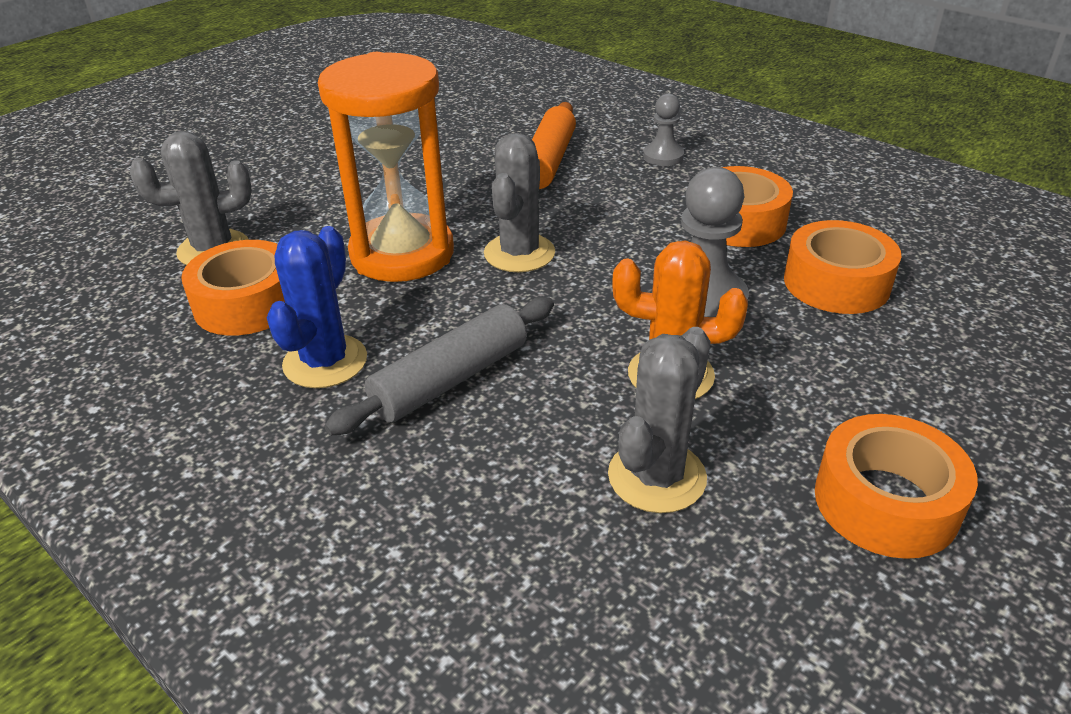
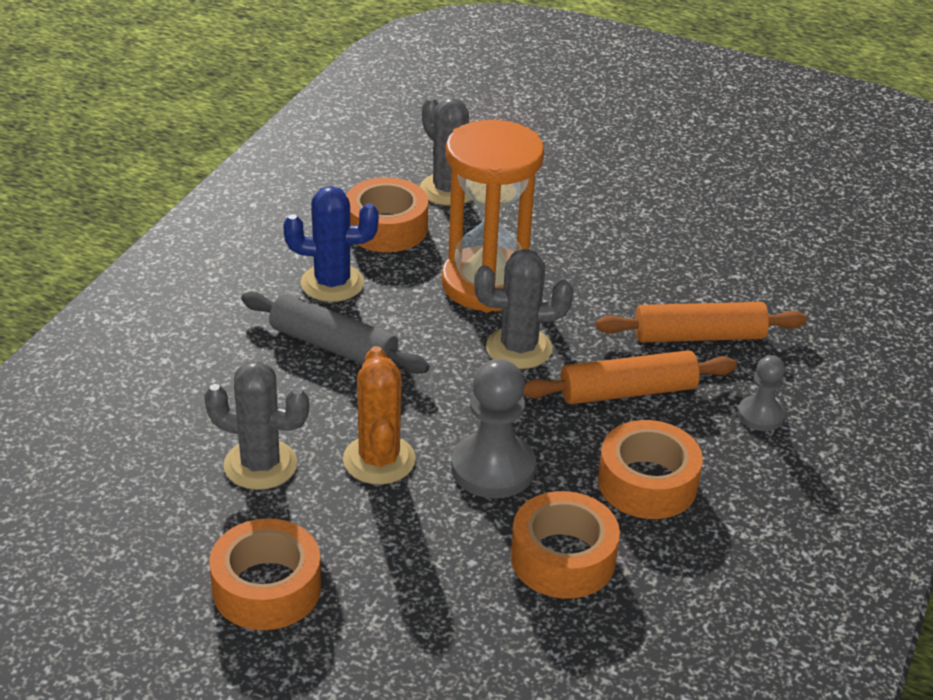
camera: 70 degrees right, 0 degrees up
none -> orange rolling pin [523,350,737,404]

